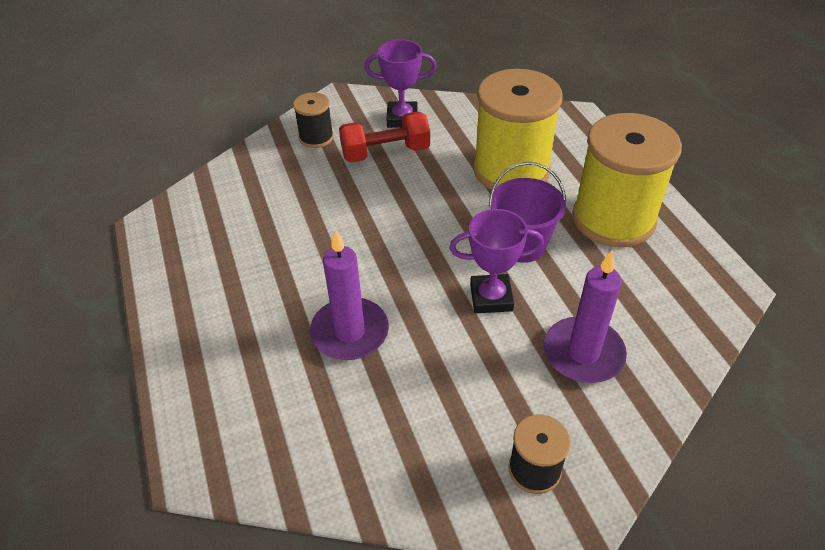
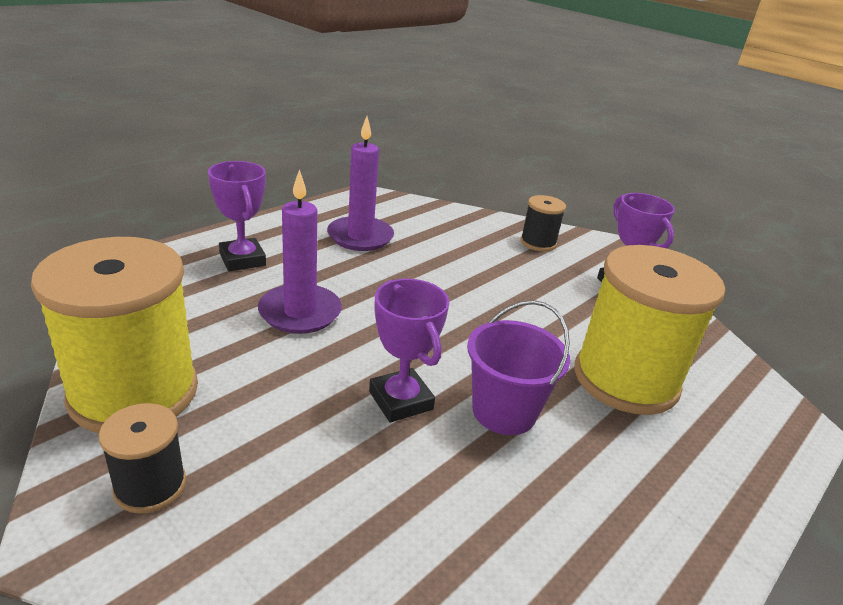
camera: 60 degrees right, 15 degrees down
red dumbbell [339,111,430,163] -> none
purple candle [544,250,627,383] -> purple candle moved to [327,116,394,251]
yellow spool [572,113,682,247] -> yellow spool moved to [31,237,198,433]
none -> purple trophy [208,161,266,271]

